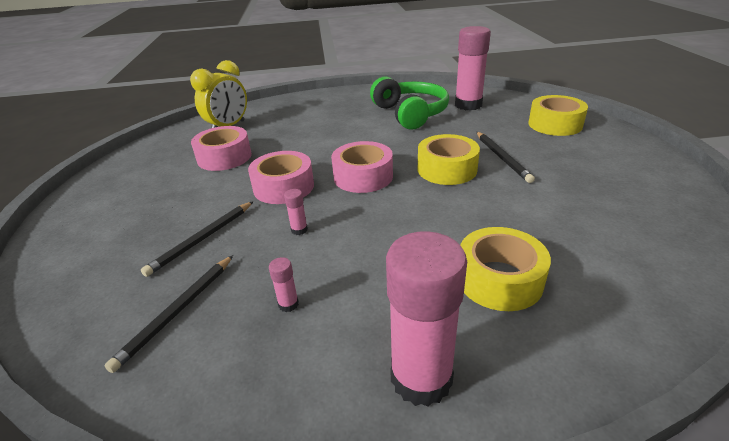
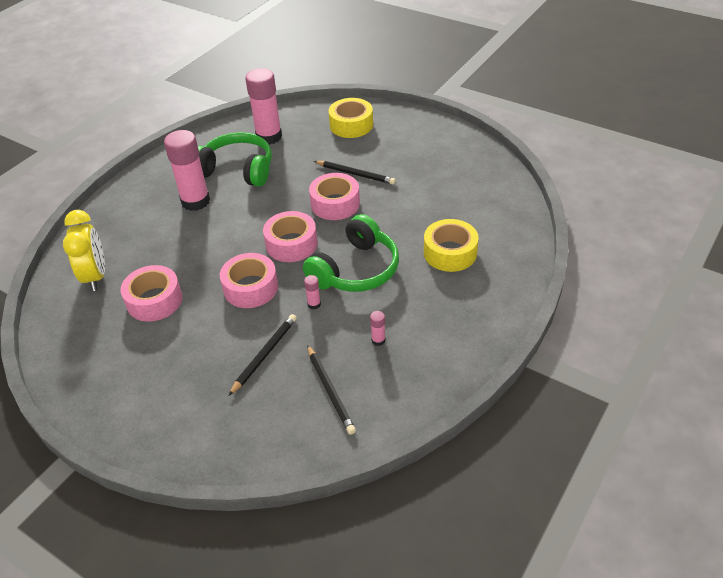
camera: 50 degrees left, 10 degrees up
black pencil [141,201,254,277] -> black pencil turned 135 degrees counterclockwise [229,314,297,396]
pink glue stick [386,231,467,406] -> pink glue stick moved to [164,130,210,211]
yellow tape [418,134,480,185] -> pink tape [309,173,360,220]
none -> green headphones [303,214,399,292]

